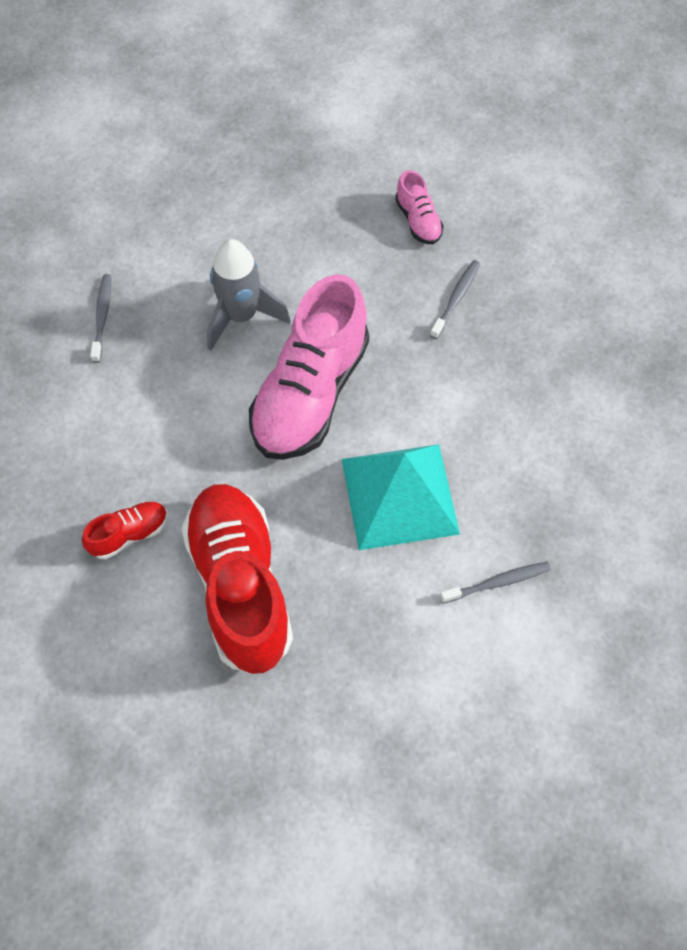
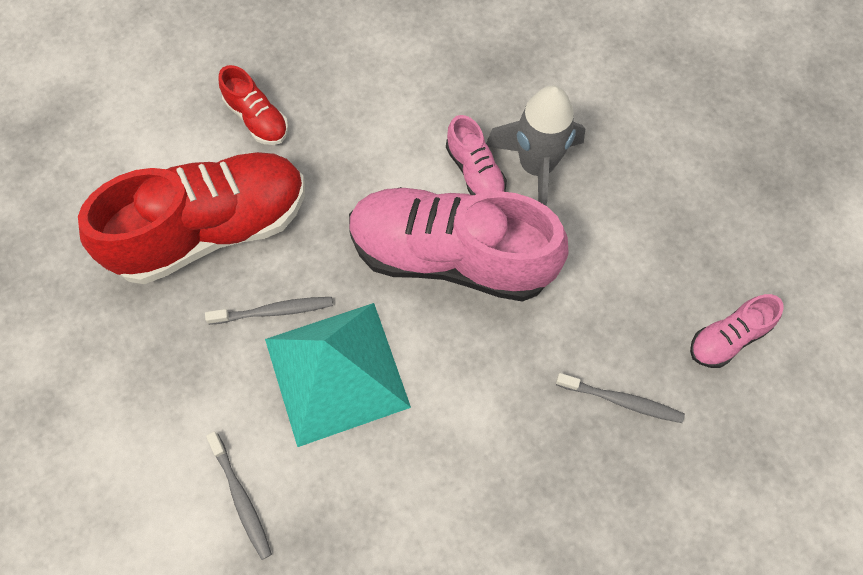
camera: 80 degrees right, 5 degrees up
grey toothbrush [90,274,111,363] -> grey toothbrush moved to [205,297,333,325]
none -> pink shoe [446,115,507,195]

